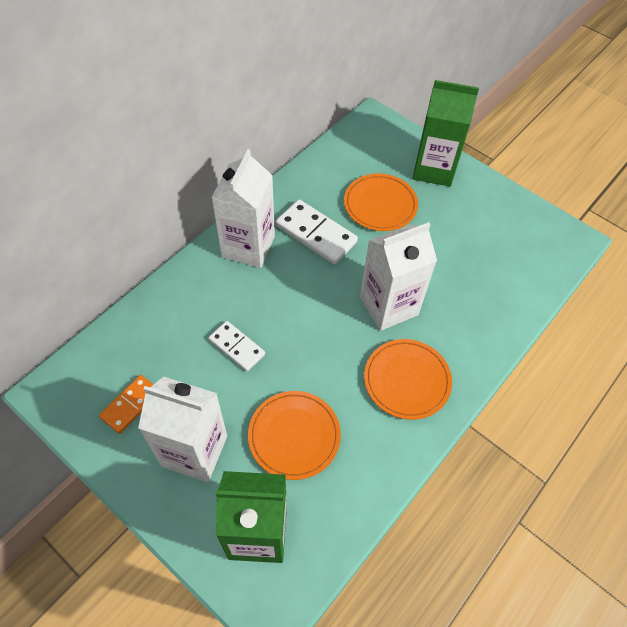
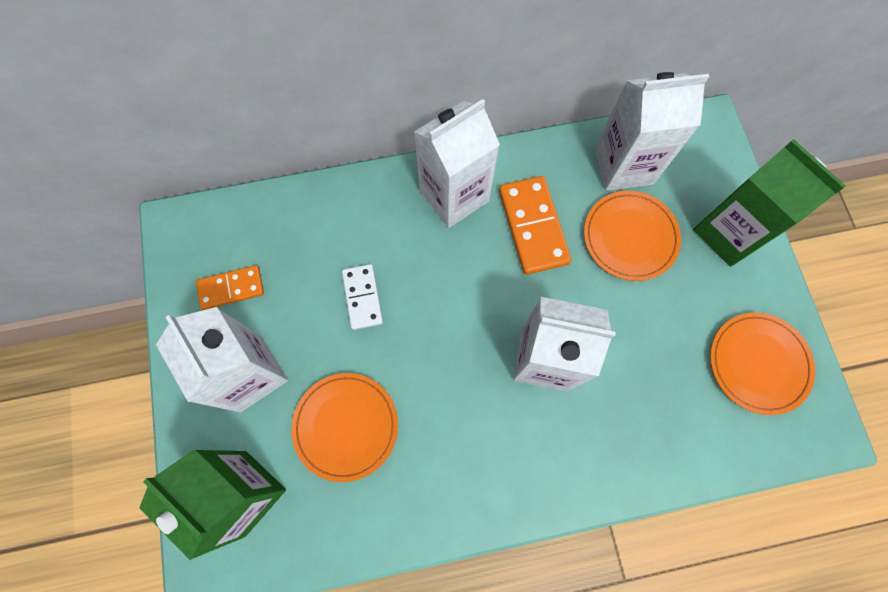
camera: 40 degrees right, 15 degrees up
white domino [276,199,358,264] -> orange domino [499,176,571,275]
orange plate [364,339,452,420] -> orange plate moved to [710,312,815,415]
none -> white carton [595,72,710,191]

